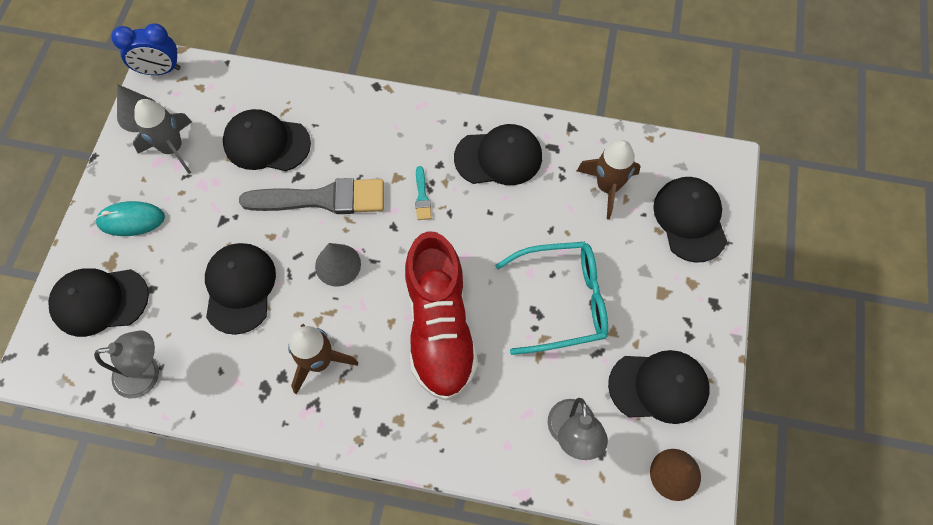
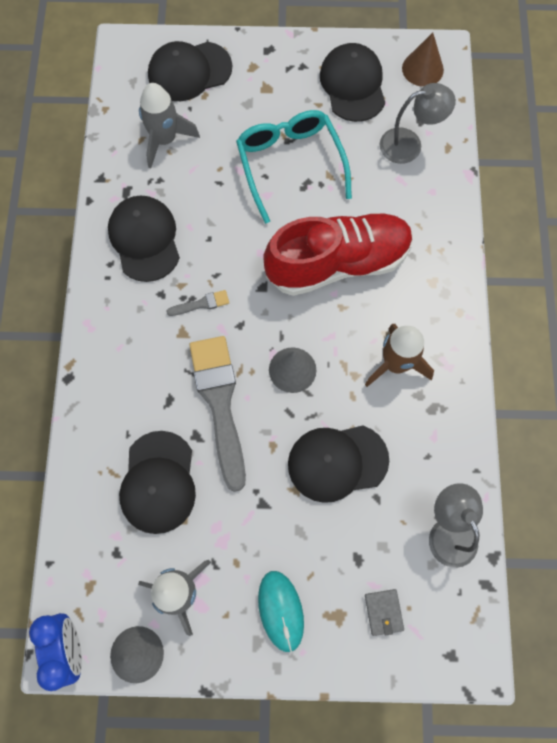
camera: 100 degrees left, 5 degrees up
black cap [48,268,149,337] -> grey wallet [365,589,404,636]
turquoise brush [415,166,431,220] -> grey brush [166,290,229,316]
brown rocket [577,140,641,219] -> grey rocket [139,83,200,168]

